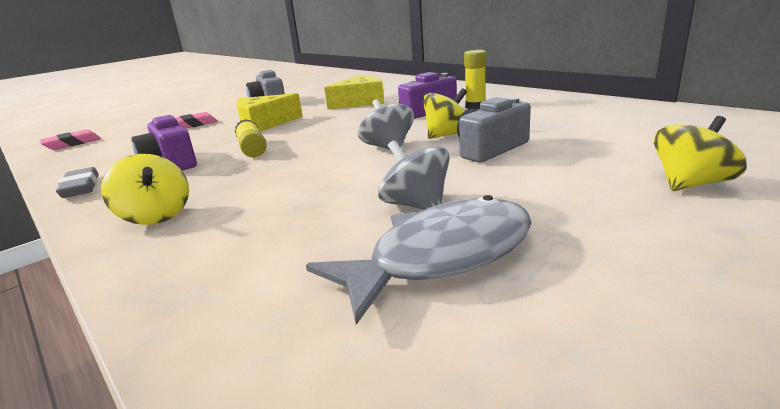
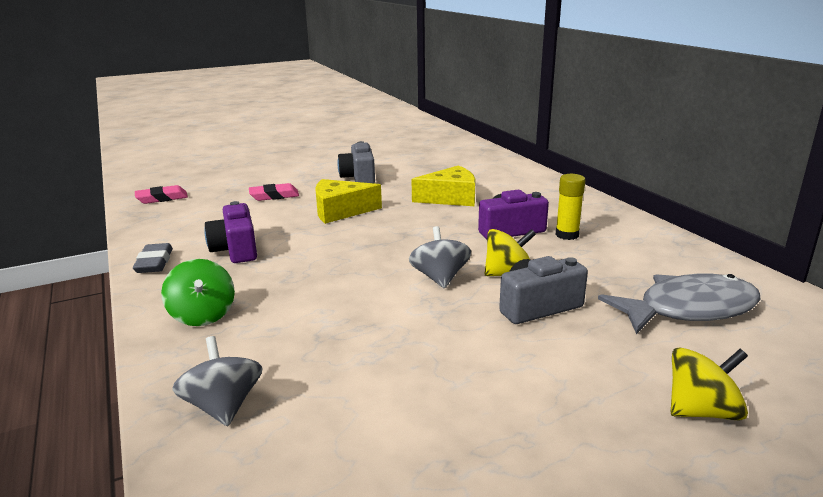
camera: 15 degrees right, 0 degrees up
yellow spinning top [101,154,189,225] -> green spinning top [161,259,235,326]
yellow glue stick [235,119,267,157] -> none
grey fish [306,195,532,325] -> grey fish moved to [598,274,761,334]
grey spinning top [378,140,450,210] -> grey spinning top moved to [172,336,263,426]

